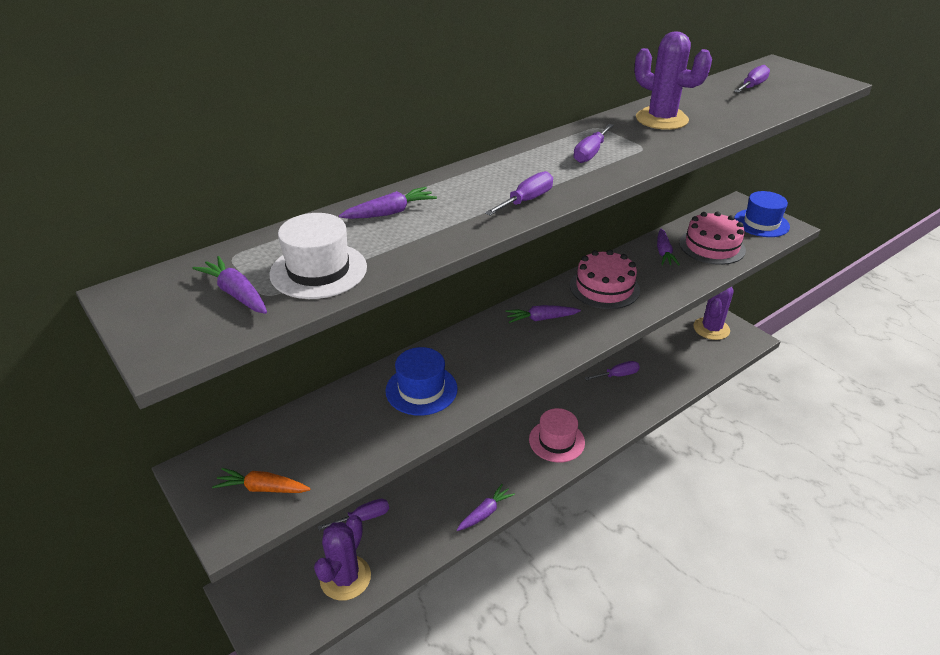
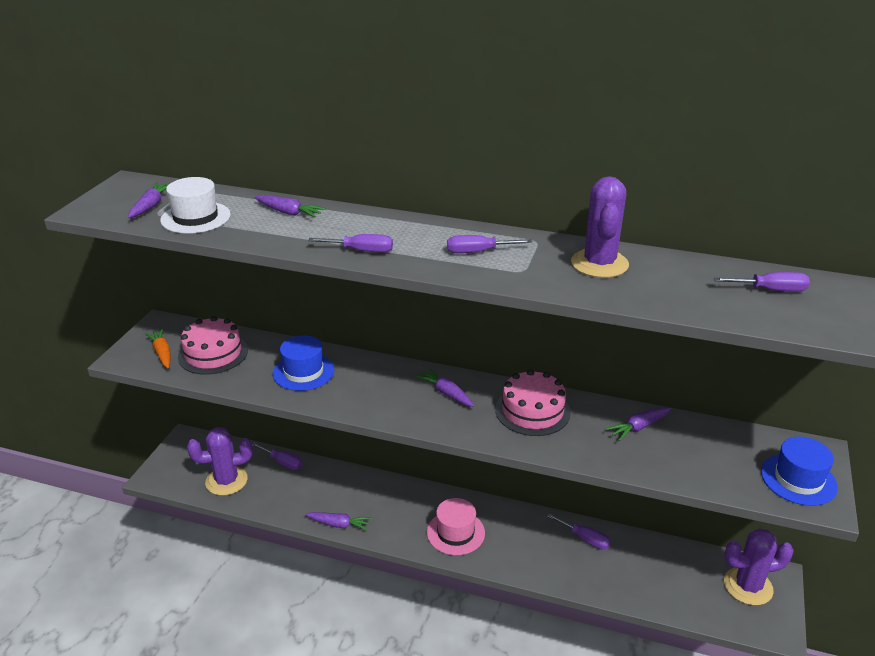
camera: 55 degrees right, 5 degrees down
pink cake [679,211,746,265] -> pink cake moved to [178,316,248,375]

